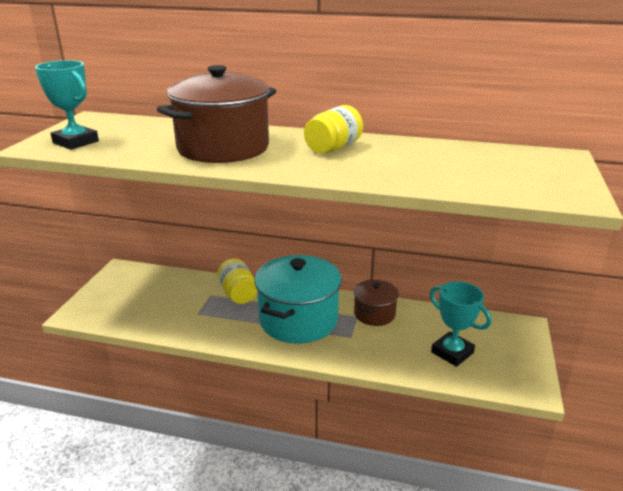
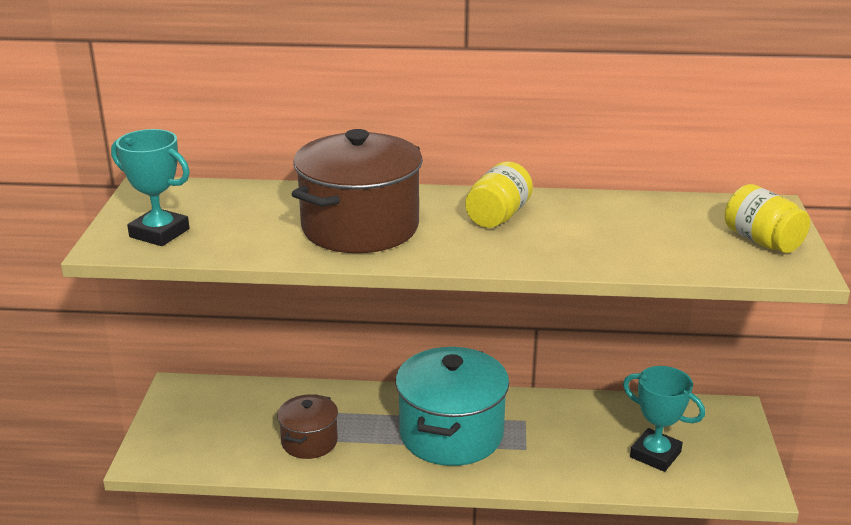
camera: 10 degrees left, 0 degrees up
yellow jar [217,259,257,304] -> yellow jar moved to [725,184,810,253]
brown pot [354,280,399,326] -> brown pot moved to [277,394,338,459]

